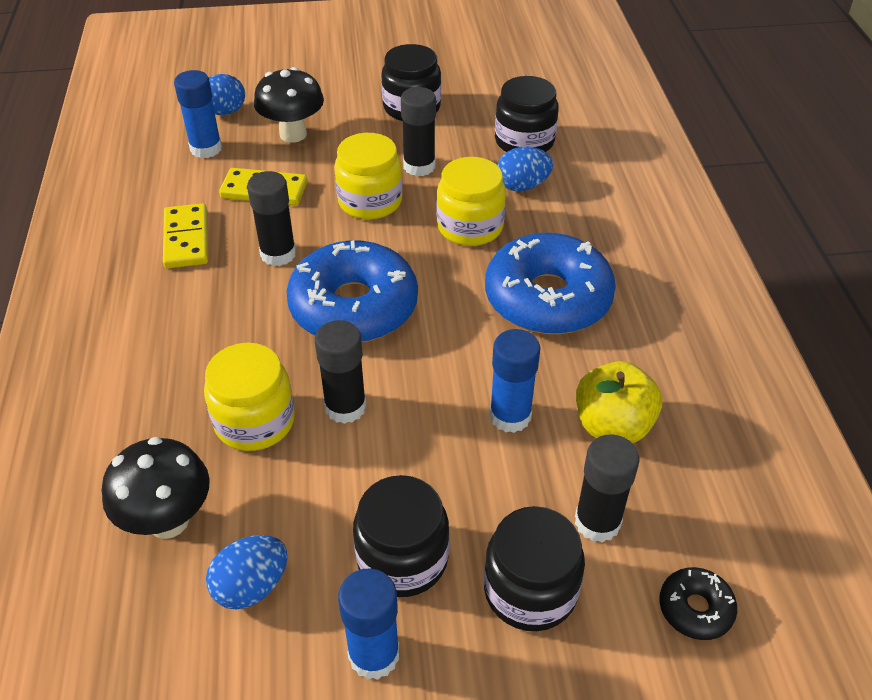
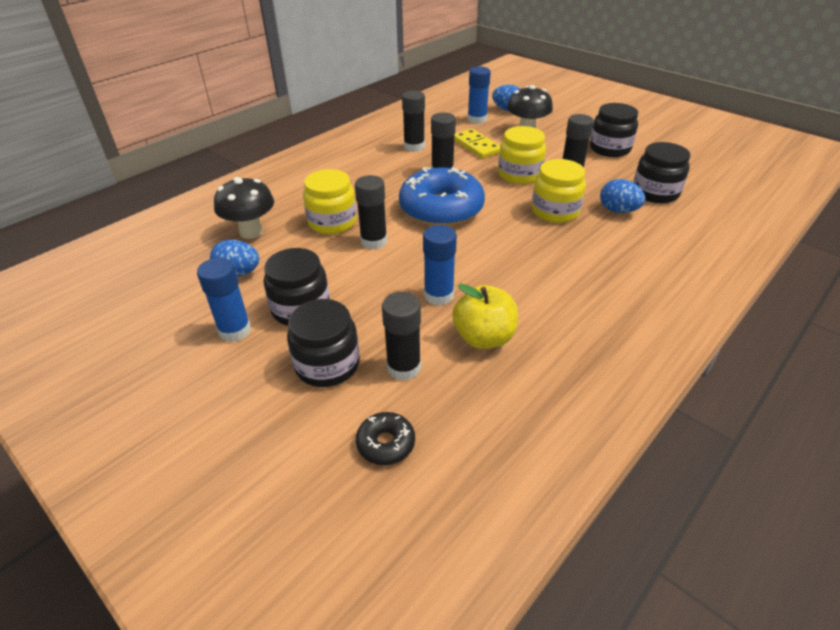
camera: 50 degrees right, 5 degrees down
yellow domino [163,203,208,268] -> black glue stick [402,90,425,152]
blue donut [485,233,616,334] -> none

